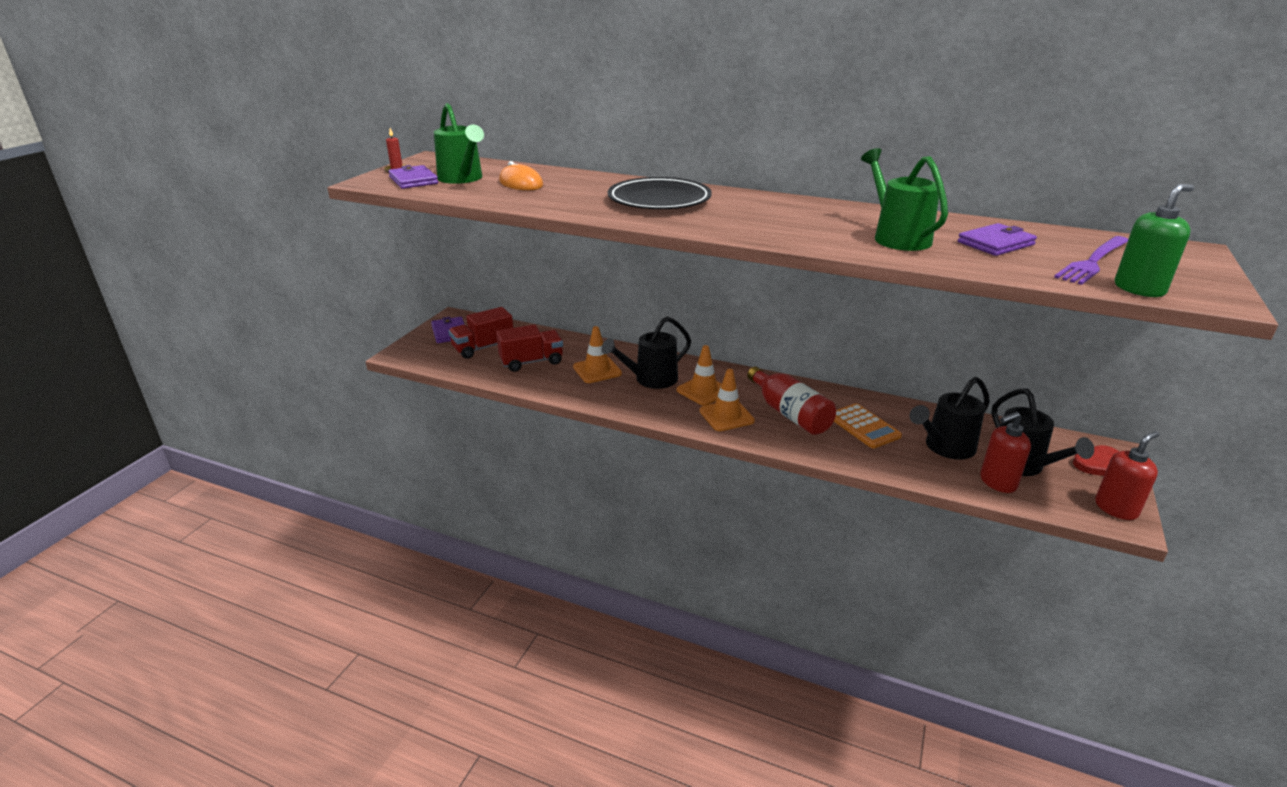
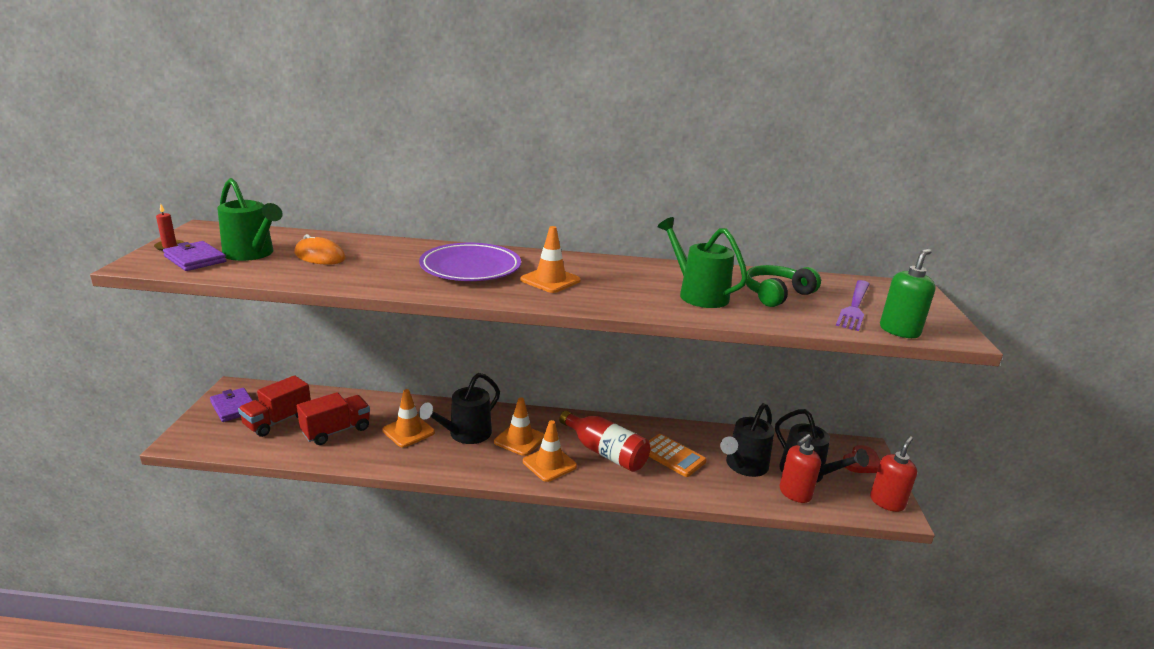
camera: 20 degrees left, 5 degrees down
black plate [608,177,712,209] -> purple plate [419,243,521,281]
purple wallet [958,223,1037,256] -> green headphones [746,265,821,307]
none -> orange traffic cone [520,226,581,293]

